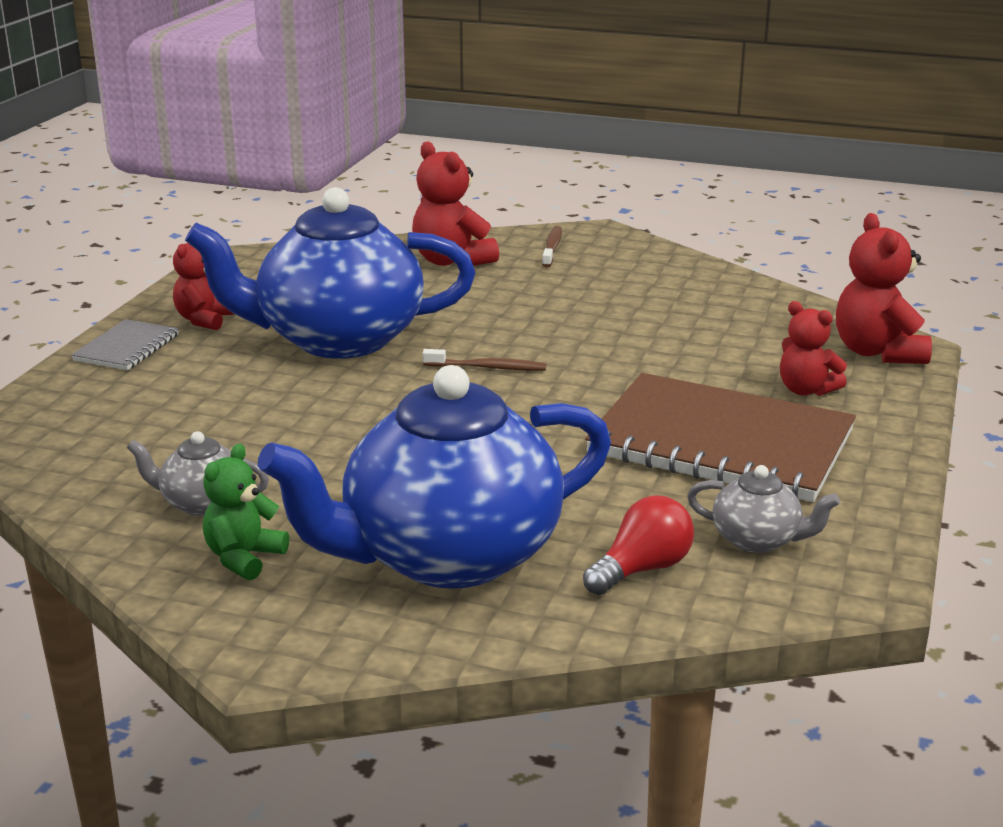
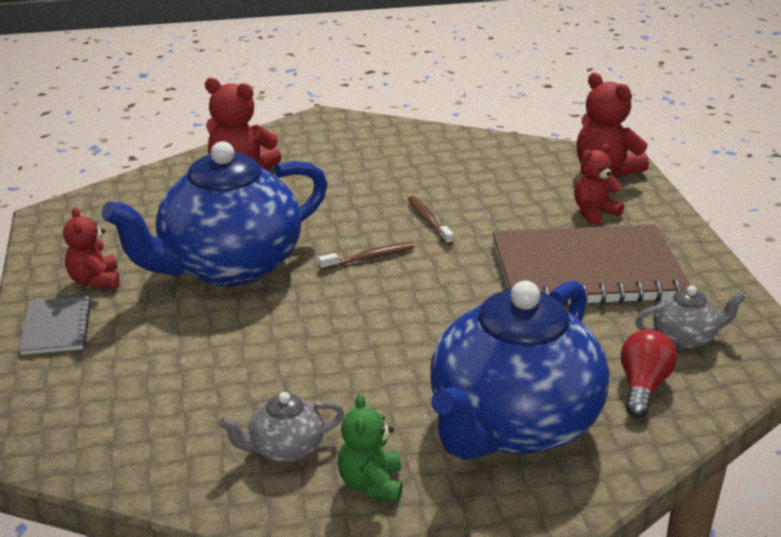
camera: 30 degrees left, 5 degrees up
brown toothbrush [542,226,562,268] -> brown toothbrush moved to [408,196,454,245]
red teddy bear [780,301,847,396] -> red teddy bear turned 135 degrees clockwise [574,144,624,225]

